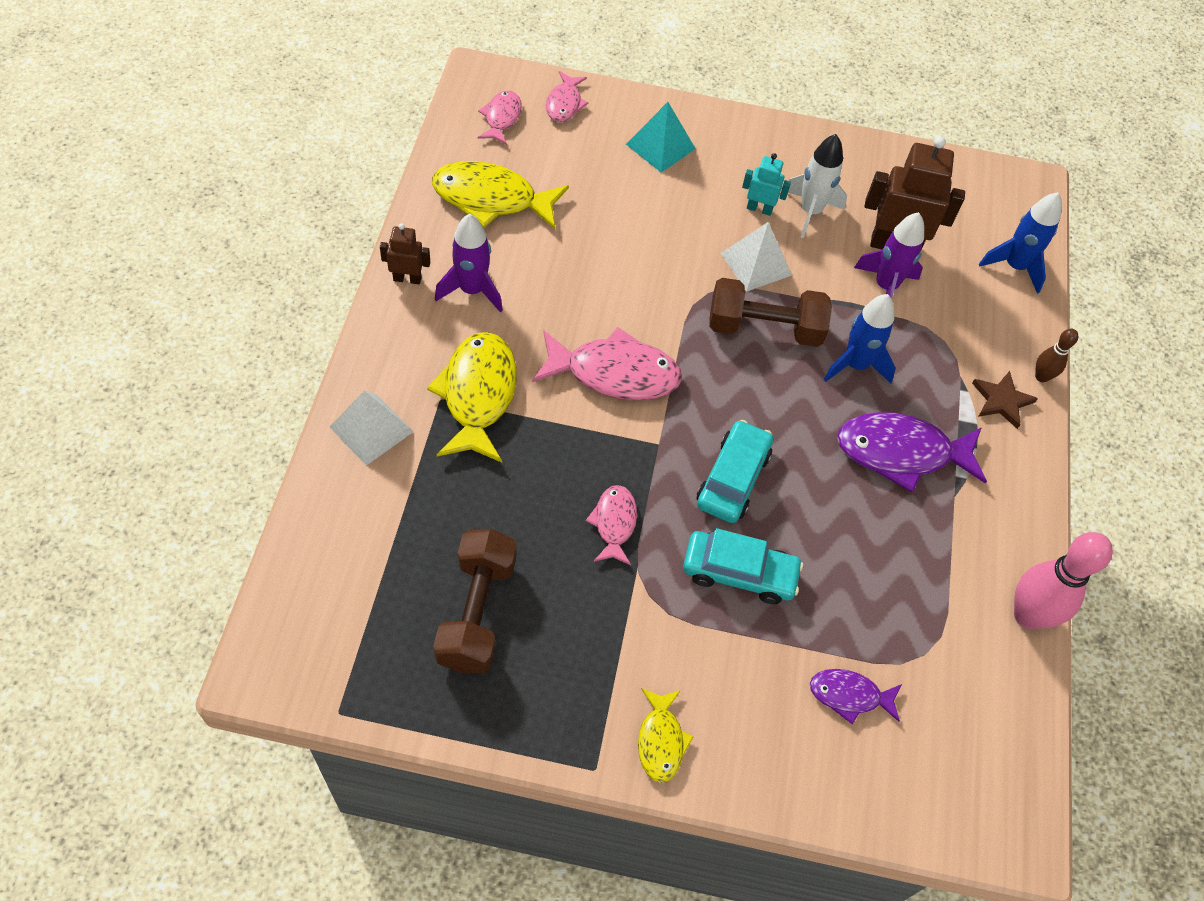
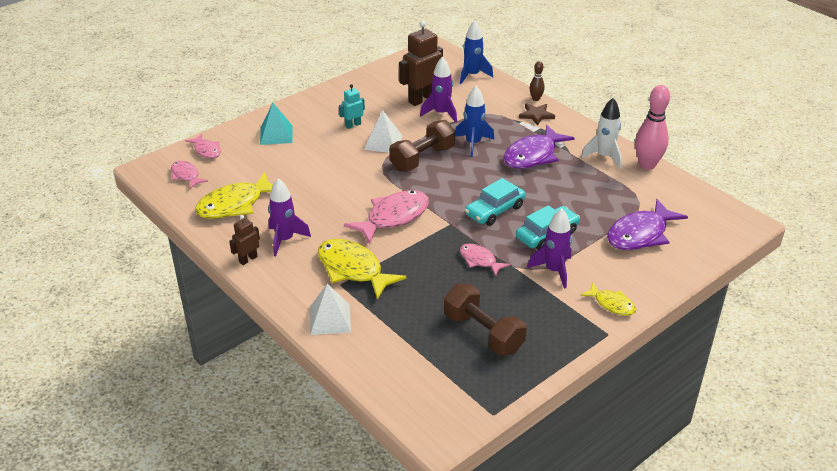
camera: 45 degrees left, 20 degrees down
turquoise car [697,420,773,523] -> turquoise car turned 105 degrees counterclockwise [465,178,526,226]
white rocket [788,134,847,238] -> white rocket moved to [581,98,622,168]
purple fish [810,669,902,724] -> purple fish [607,199,688,250], size x1.81
none -> purple rocket [527,208,572,289]

